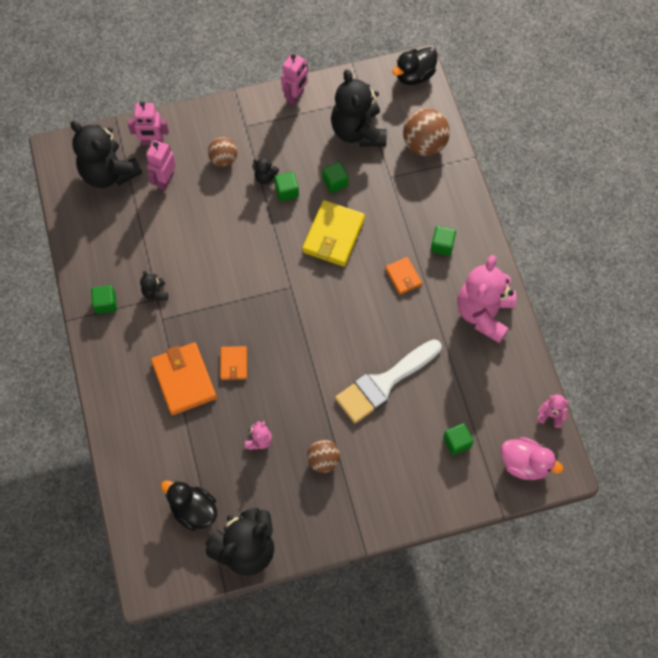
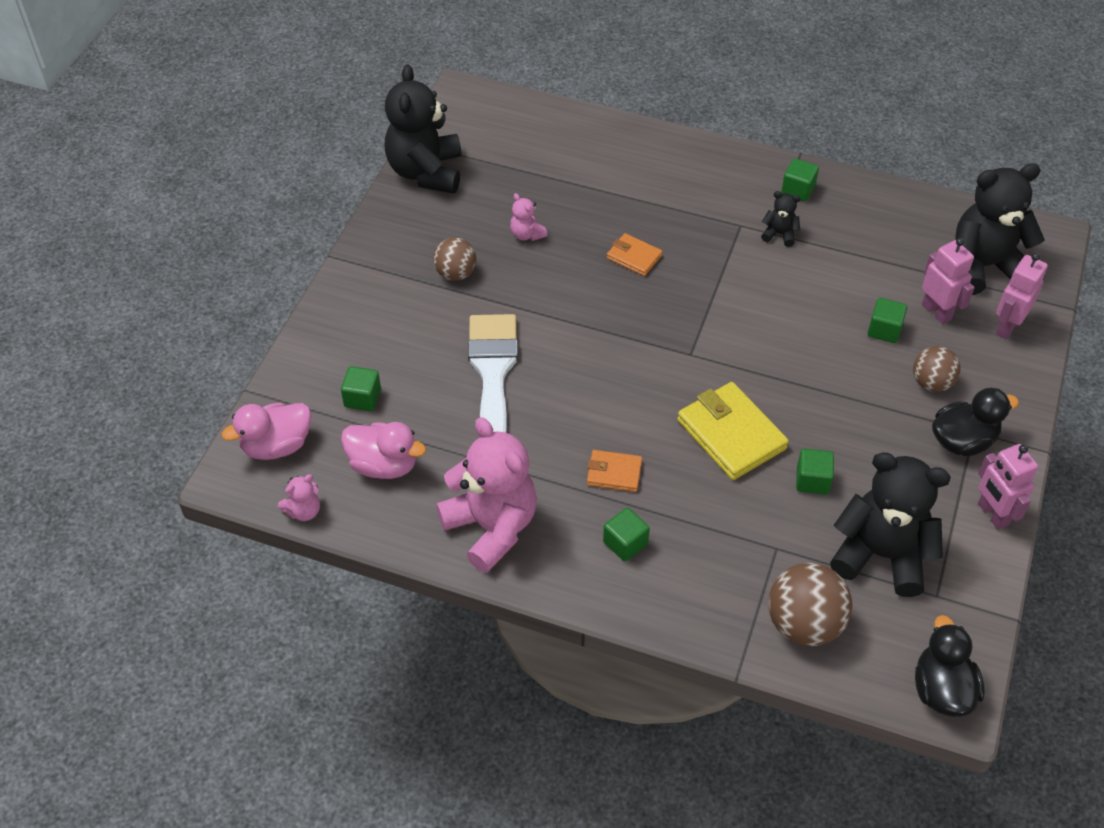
camera: 125 degrees right, 15 degrees down
orange wallet [151,342,217,415] -> none
black duck [161,481,217,531] -> black duck moved to [932,388,1019,456]
black teddy bear [252,157,279,184] -> none
green cube [274,172,299,201] -> green cube moved to [868,298,907,343]
none -> pink duck [341,422,426,479]

